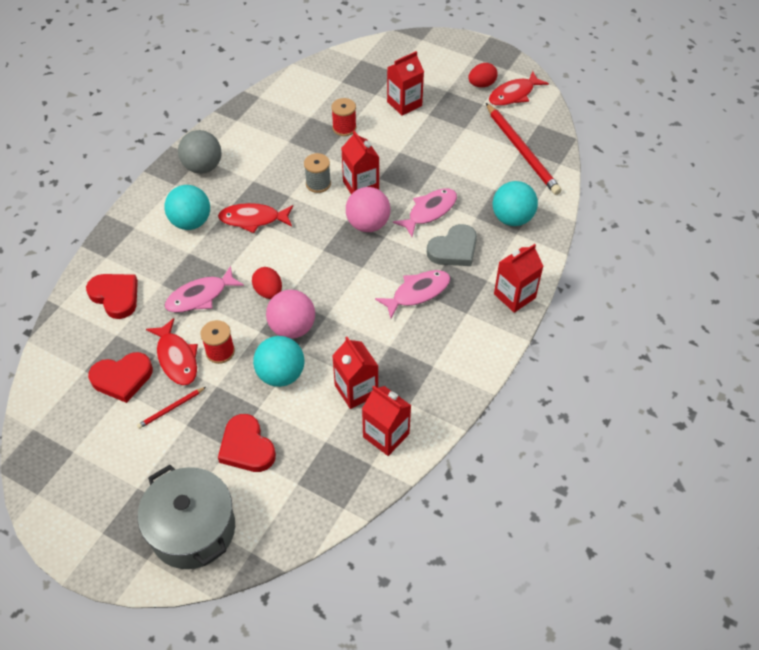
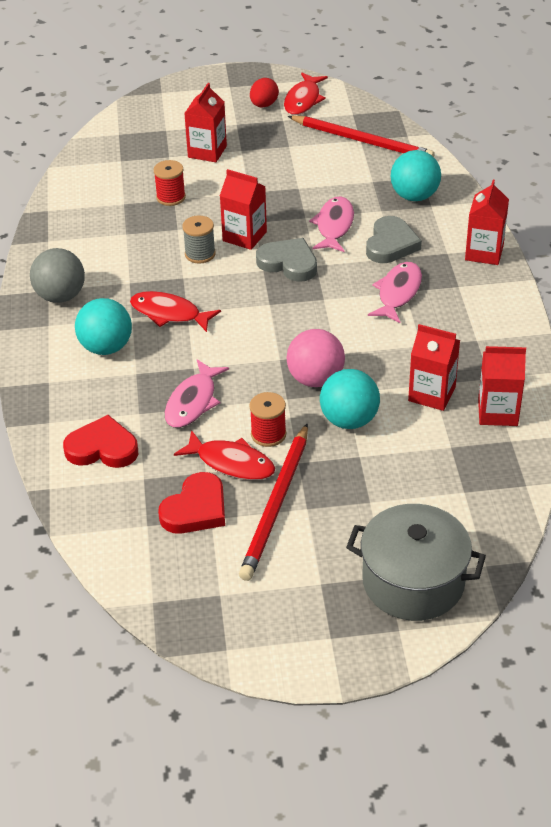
camera: 35 degrees left, 10 degrees down
red pencil [137,387,206,429] -> red pencil [239,423,308,581], size x2.24
red fish [218,203,293,233] -> red fish turned 60 degrees clockwise [130,291,221,332]
red heart [218,414,276,472] -> none
red egg [252,267,282,299] -> none
pink ball [346,187,390,232] -> grey heart [256,238,317,282]

